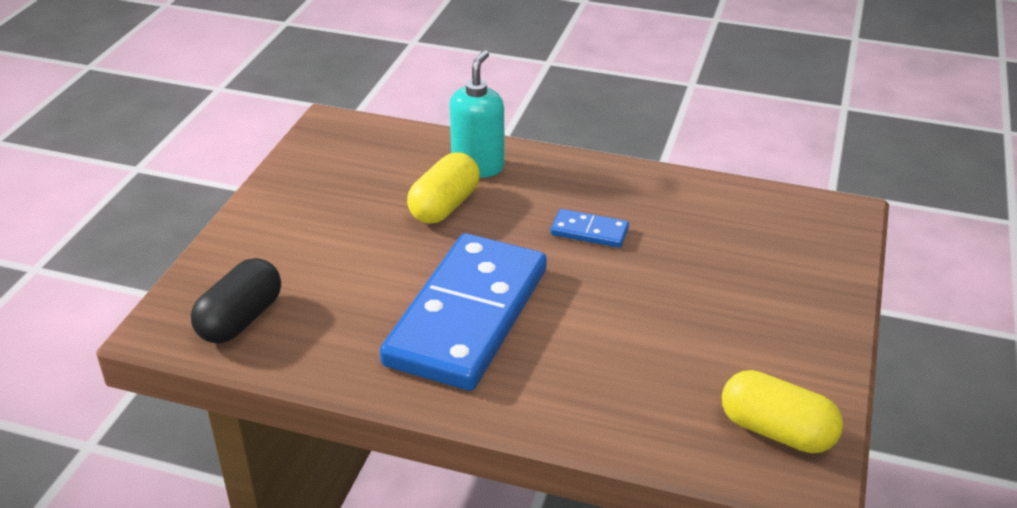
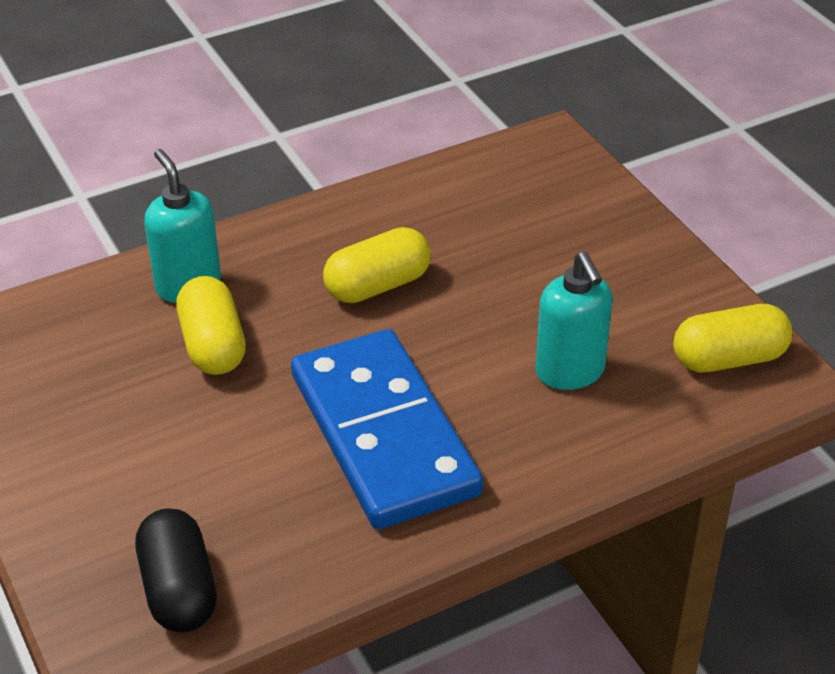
camera: 45 degrees left, 5 degrees up
blue domino [550,209,629,248] -> yellow capsule [323,227,431,303]
none -> turquoise soap dispenser [536,252,612,390]

